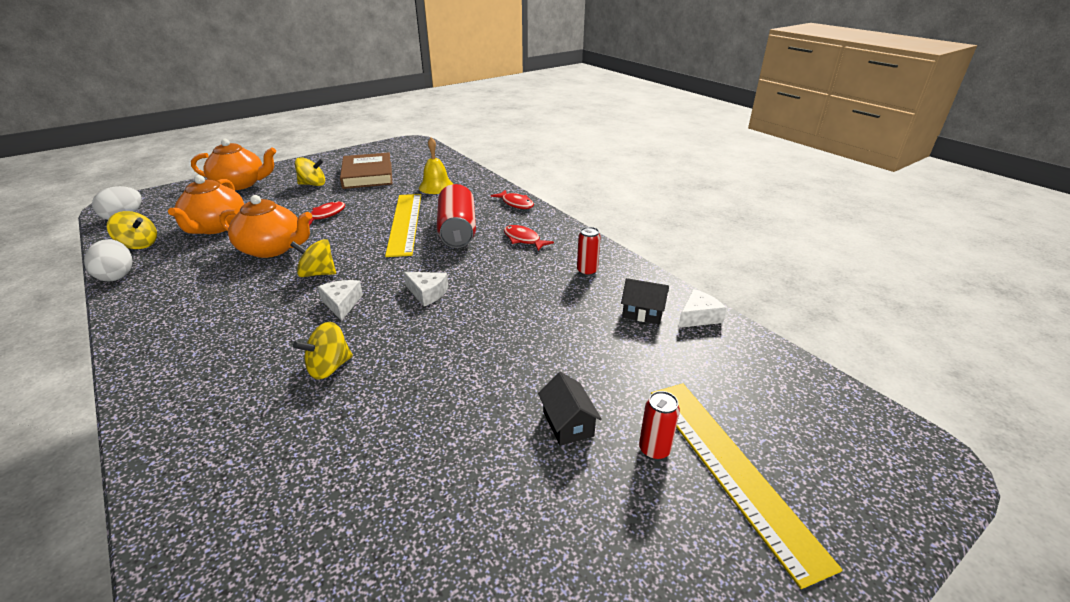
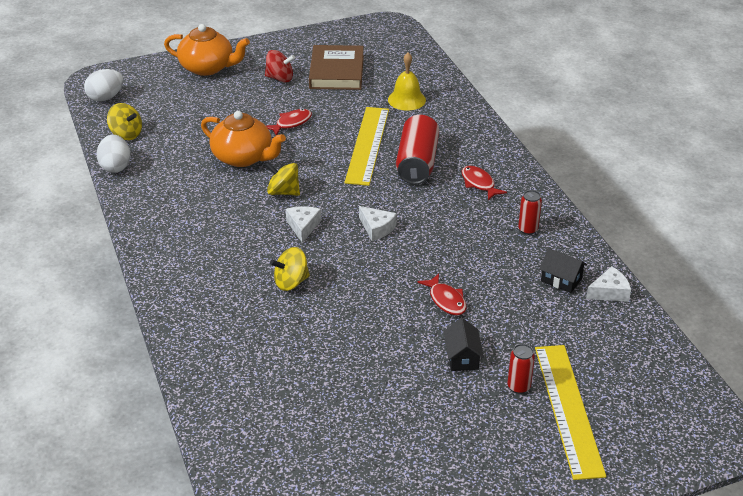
camera: 15 degrees right, 5 degrees up
orange teapot [168,175,244,234] -> none
yellow spinning top [295,157,325,186] -> red spinning top [265,50,295,82]
red fish [491,190,534,209] -> red fish moved to [417,274,467,315]

